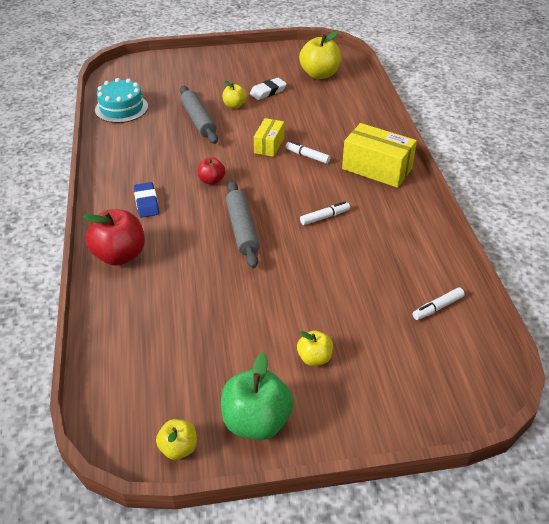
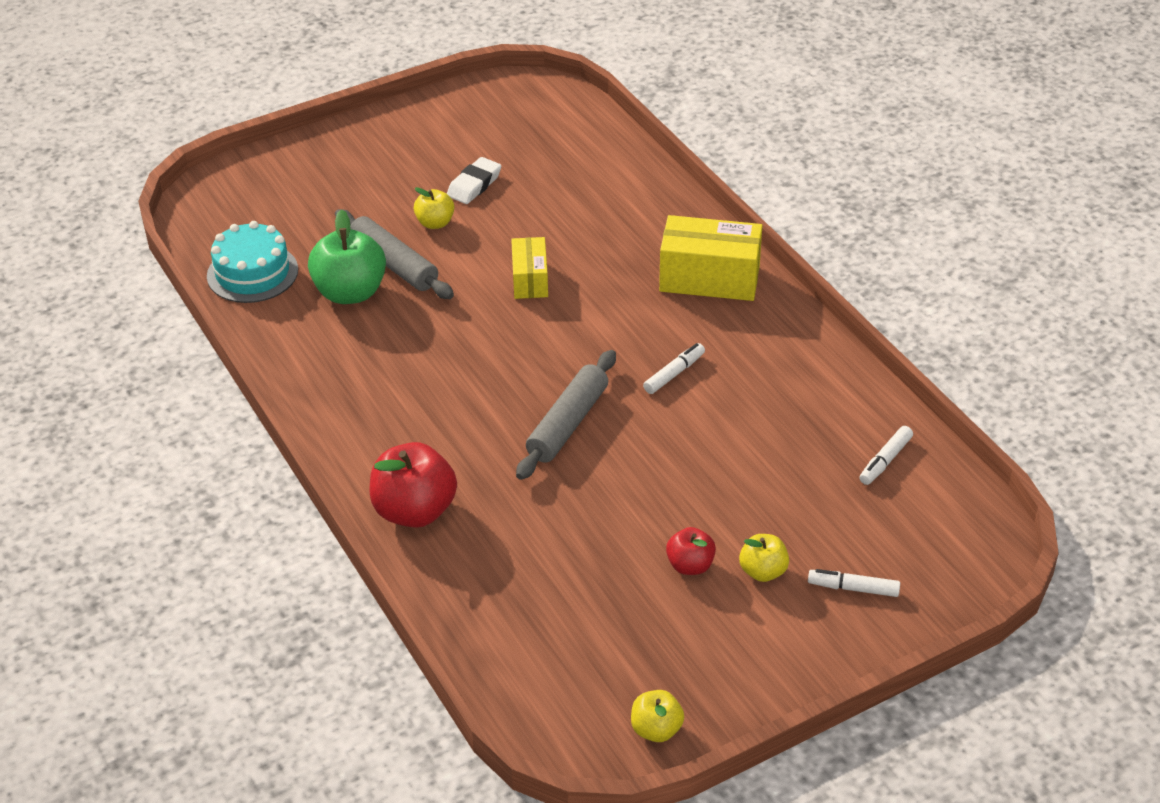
camera: 20 degrees left, 0 degrees up
blue eraser [134,182,159,218] -> none
red apple [198,157,225,185] -> red apple moved to [666,527,716,575]
green apple [221,352,293,440] -> green apple moved to [308,209,386,304]
grey rolling pin [226,181,260,268] -> grey rolling pin turned 60 degrees clockwise [516,350,616,480]
white marker [285,141,330,164] -> white marker moved to [808,569,900,597]
yellow apple [299,31,341,79] -> none

